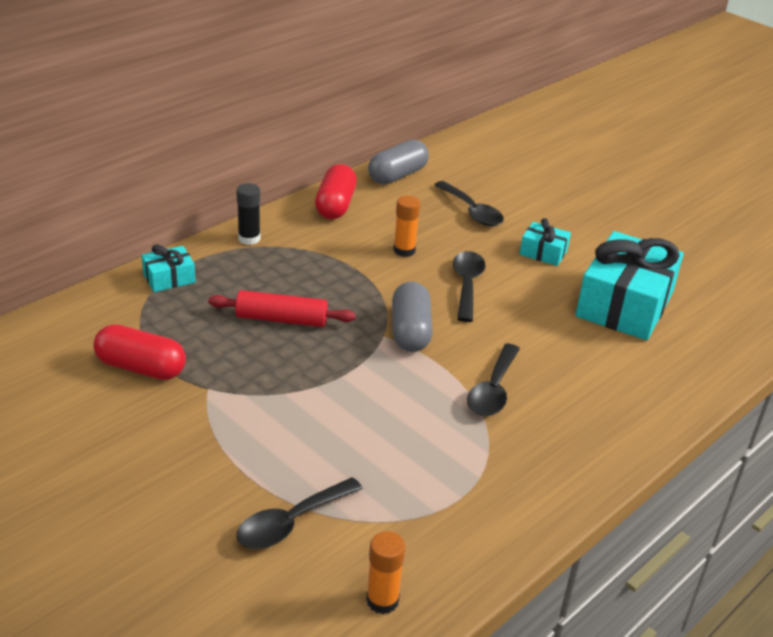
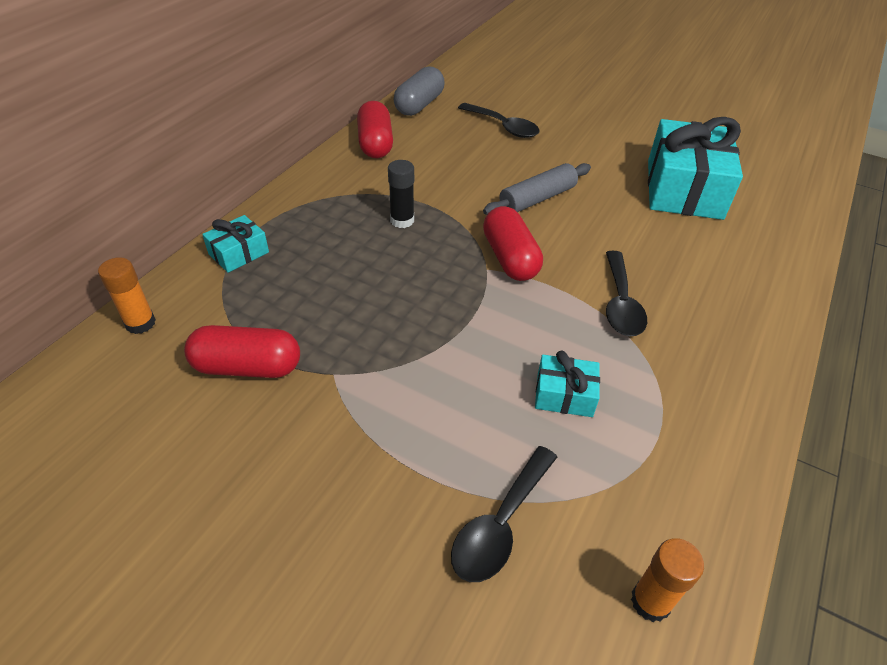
camera: 15 degrees left, 10 degrees up
red rolling pin [208,290,356,327] -> none
black glue stick [236,183,260,245] -> black glue stick moved to [388,160,414,228]
grey capsule [392,281,433,352] -> red capsule [483,206,543,281]
orange glue stick [393,195,420,257] -> orange glue stick moved to [98,257,156,334]
black spoon [453,251,486,322] -> grey rolling pin [483,163,591,215]
turquoise gift [520,218,571,266] -> turquoise gift moved to [535,351,600,417]

